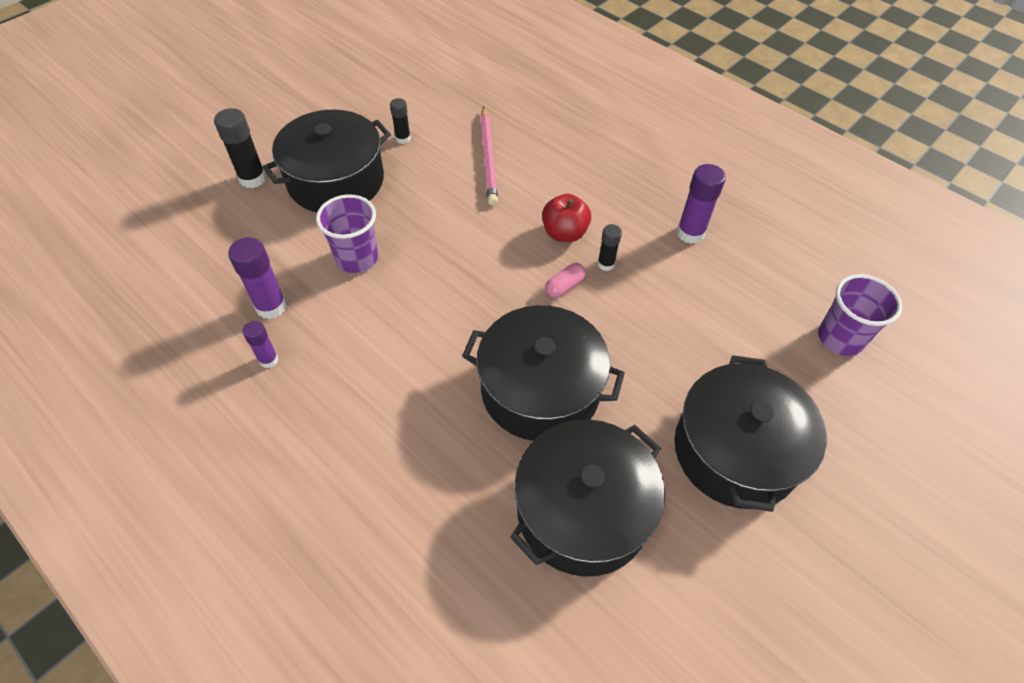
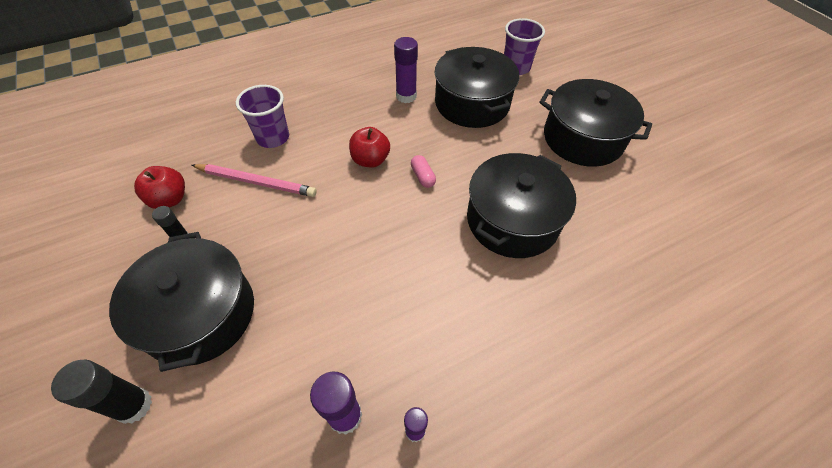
camera: 70 degrees left, 0 degrees up
purple cup [316,194,378,273] -> purple cup moved to [236,85,289,148]
black pot [510,419,665,577] -> black pot moved to [435,47,519,128]
black glue stick [597,224,622,271] -> none
none -> red apple [134,166,185,209]

